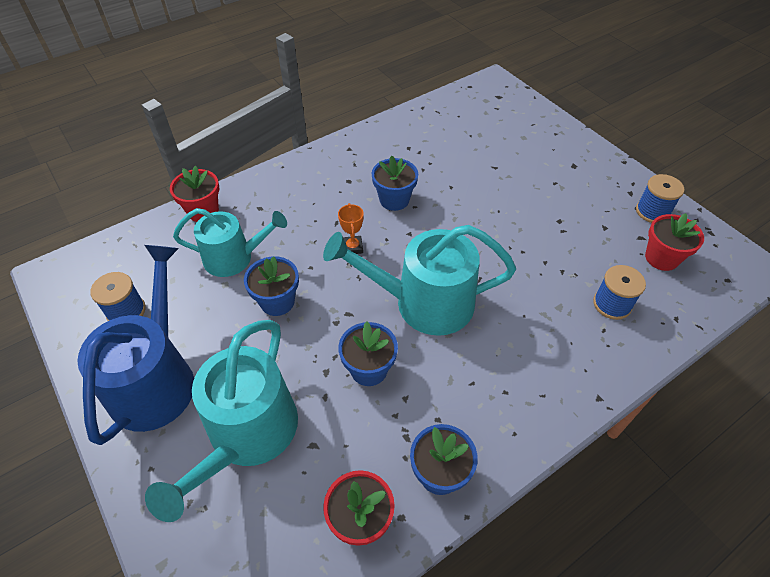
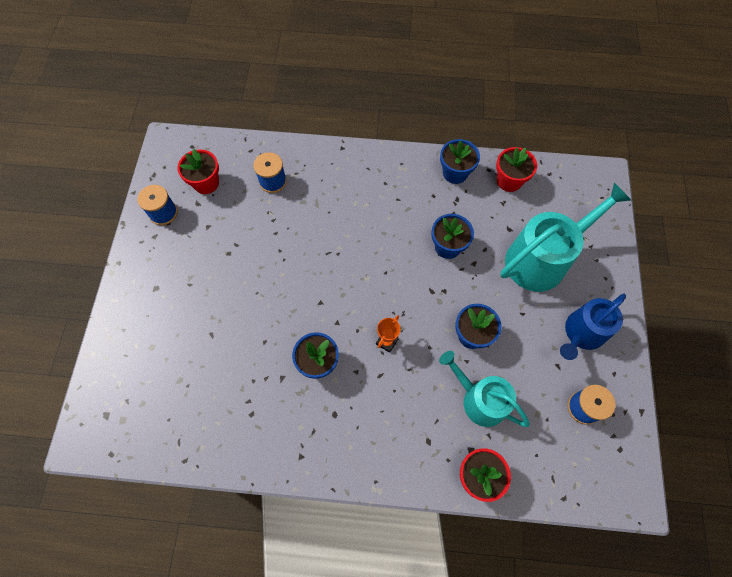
camera: 140 degrees left, 15 degrees up
blue watering can [77,245,194,445] -> blue watering can [560,294,626,360], size x0.66
turquoise watering can [323,225,516,336] -> none

